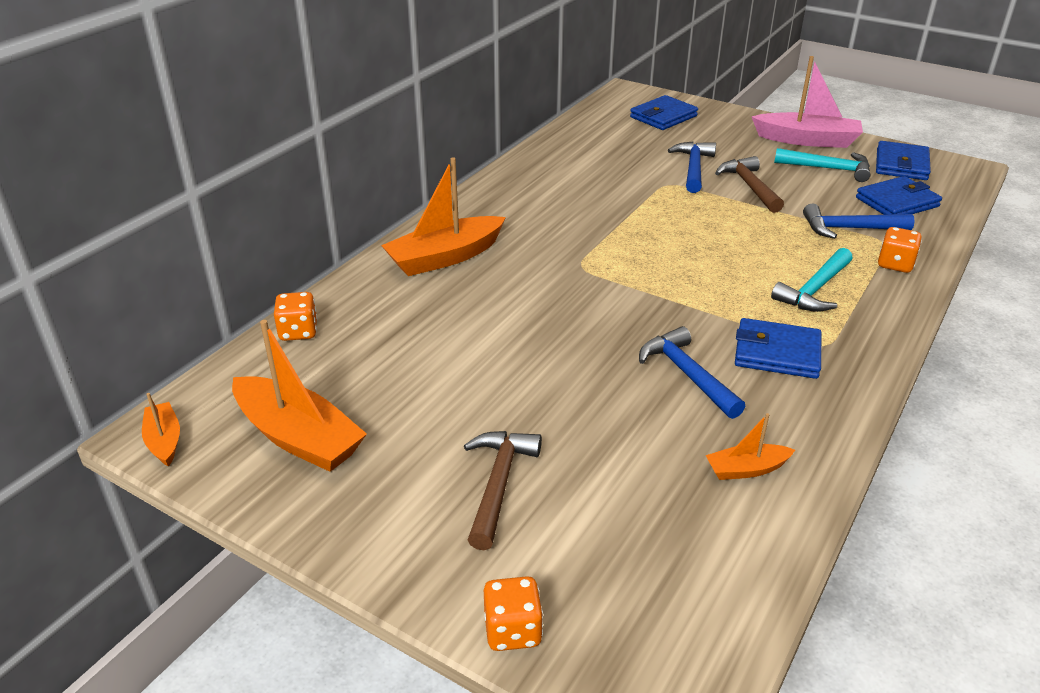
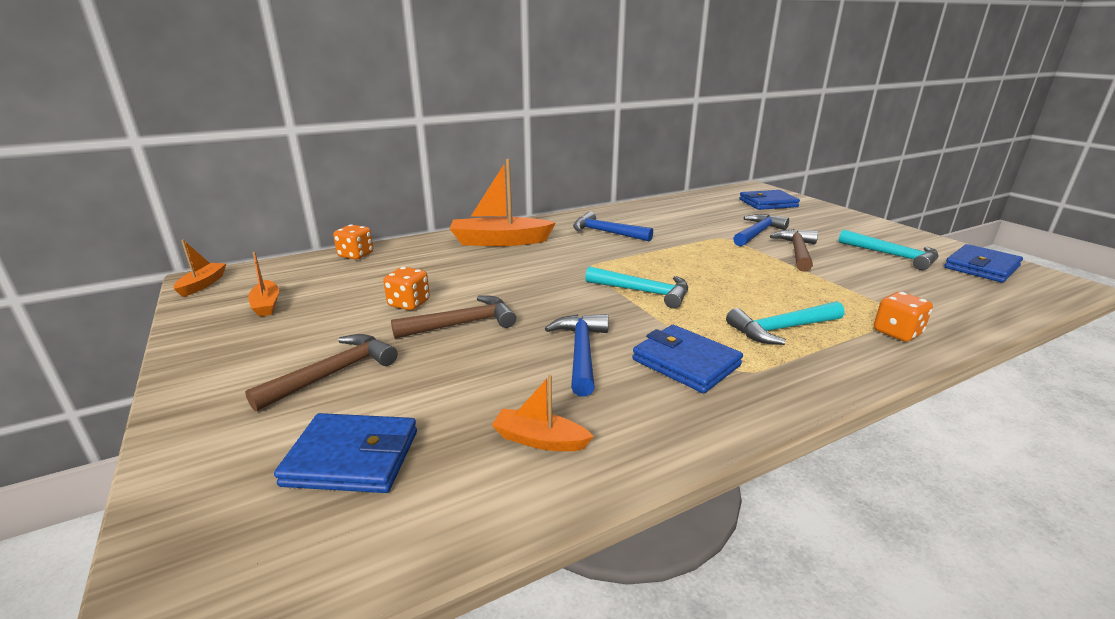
camera: 30 degrees right, 10 degrees down
orange boat [232,320,367,472] -> orange boat [248,252,279,317], size x0.51
orange dice [484,576,543,651] -> orange dice moved to [383,267,430,310]
pink boat [752,56,863,148] -> none
blue hammer [803,204,915,239] -> blue hammer moved to [573,212,653,242]
blue wallet [856,176,942,215] -> blue wallet moved to [274,413,417,493]
none -> brown hammer [391,296,516,339]
none -> turquoise hammer [585,266,688,309]

